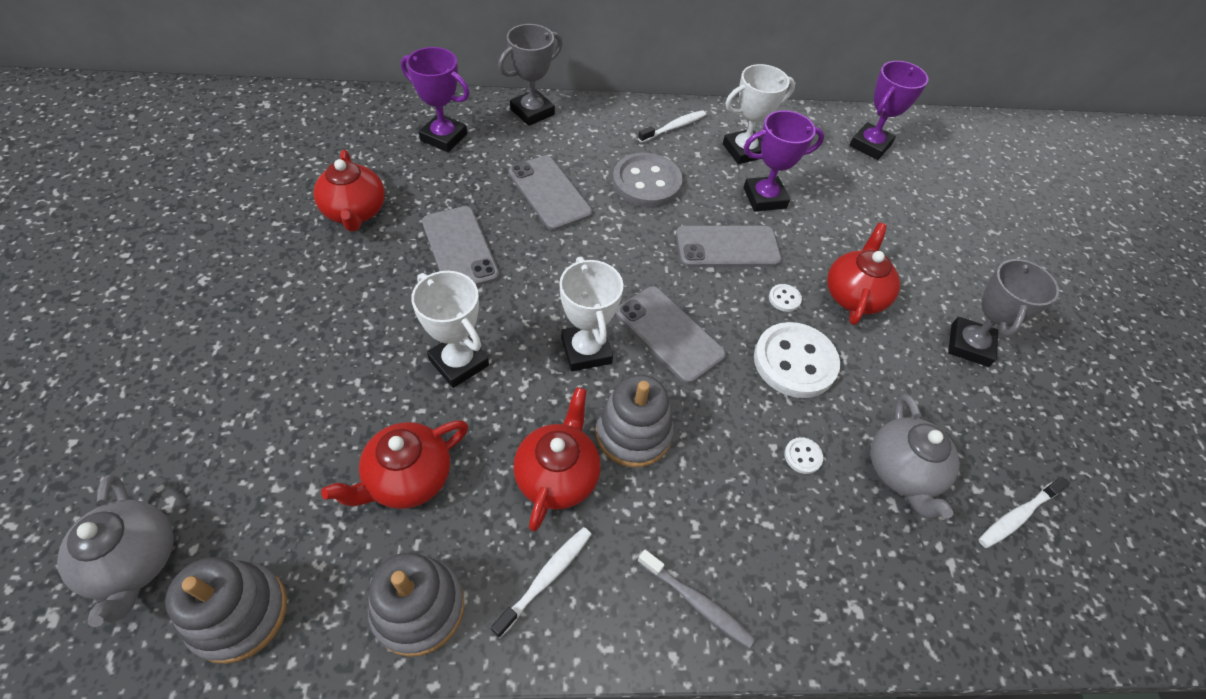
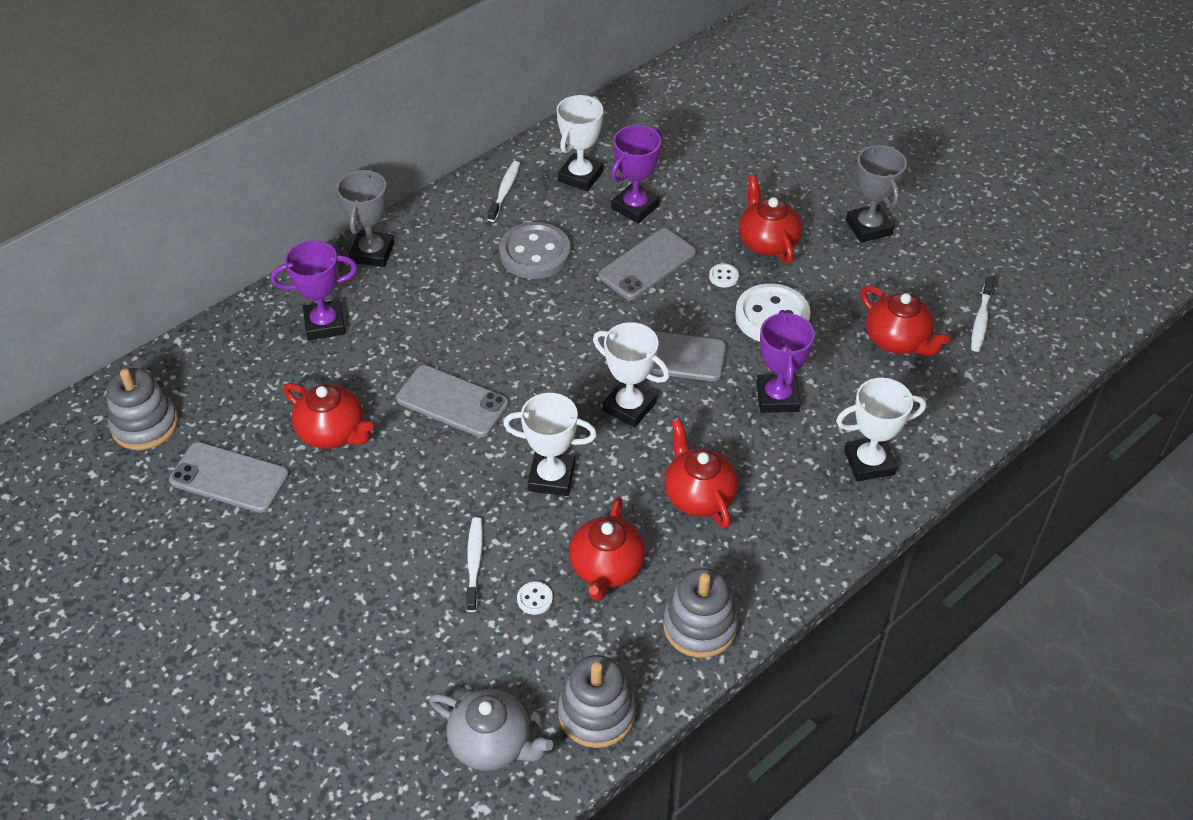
camera: 35 degrees left, 5 degrees down
white toothbrush [491,527,592,638] -> white toothbrush moved to [466,517,483,612]
grey phone [509,155,592,231] -> grey phone moved to [169,442,289,513]
grey stacking toy [596,374,674,467] -> grey stacking toy moved to [107,368,178,450]
grey toothbrush [638,550,755,648] -> none
white button [784,437,823,474] -> white button moved to [517,582,553,615]
purple trophy [850,61,928,160] -> purple trophy moved to [757,310,815,413]
grey teapot [871,394,960,519] -> red teapot [861,285,950,356]
none -> white trophy [836,378,926,481]

